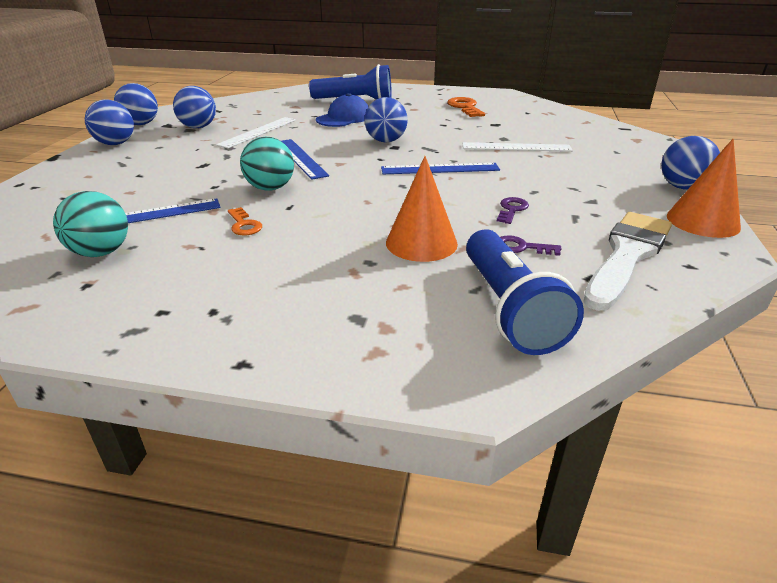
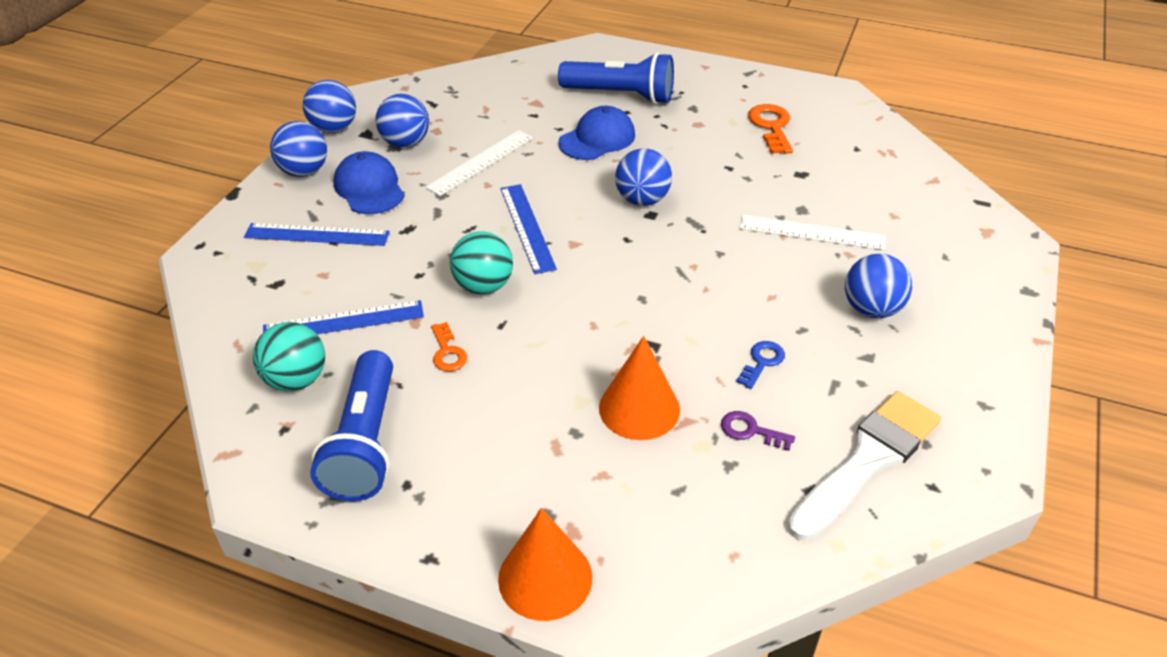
camera: 10 degrees right, 10 degrees up
blue ruler [381,163,500,174] -> blue ruler moved to [244,223,390,246]
blue flashlight [466,229,584,355] -> blue flashlight moved to [310,350,393,501]
purple key [497,197,529,224] -> blue key [736,341,785,389]
blue ball [661,136,720,190] -> blue ball moved to [845,254,912,318]
orange cone [667,139,741,238] -> orange cone moved to [498,508,592,621]
none -> blue cap [334,151,405,214]

